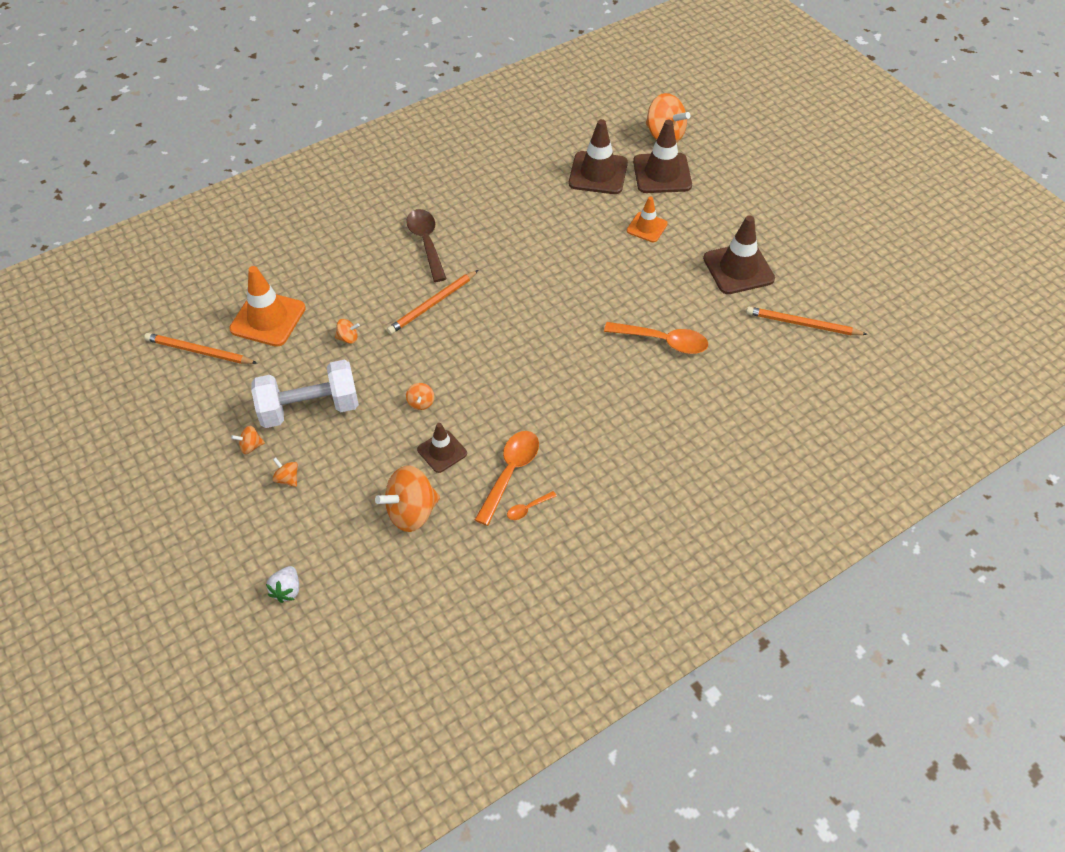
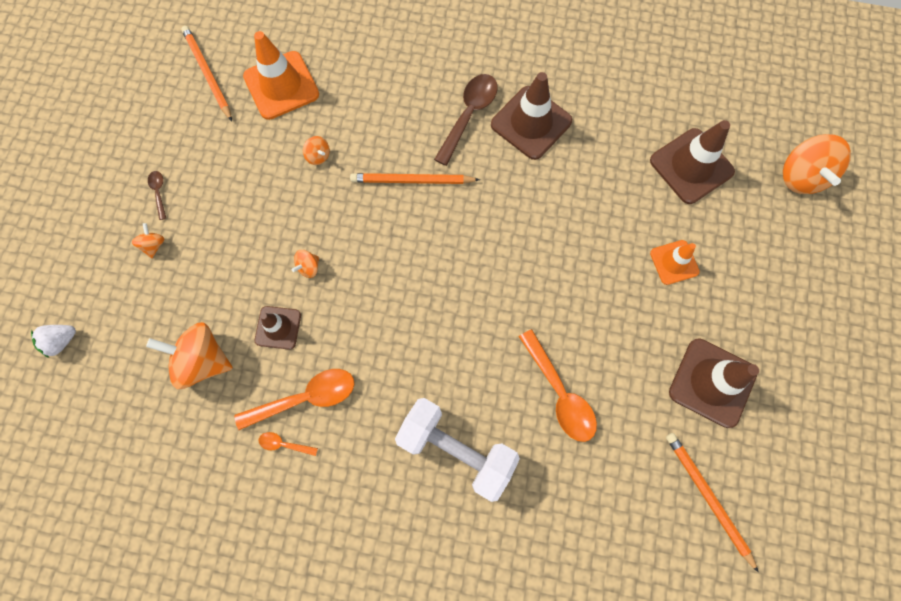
camera: 45 degrees right, 20 degrees up
orange spinning top [231,425,265,454] -> brown spoon [148,171,166,220]
white dumbbell [251,360,359,428] -> white dumbbell moved to [395,398,520,502]
brown traffic cone [633,120,692,193] -> brown traffic cone moved to [491,72,572,160]

